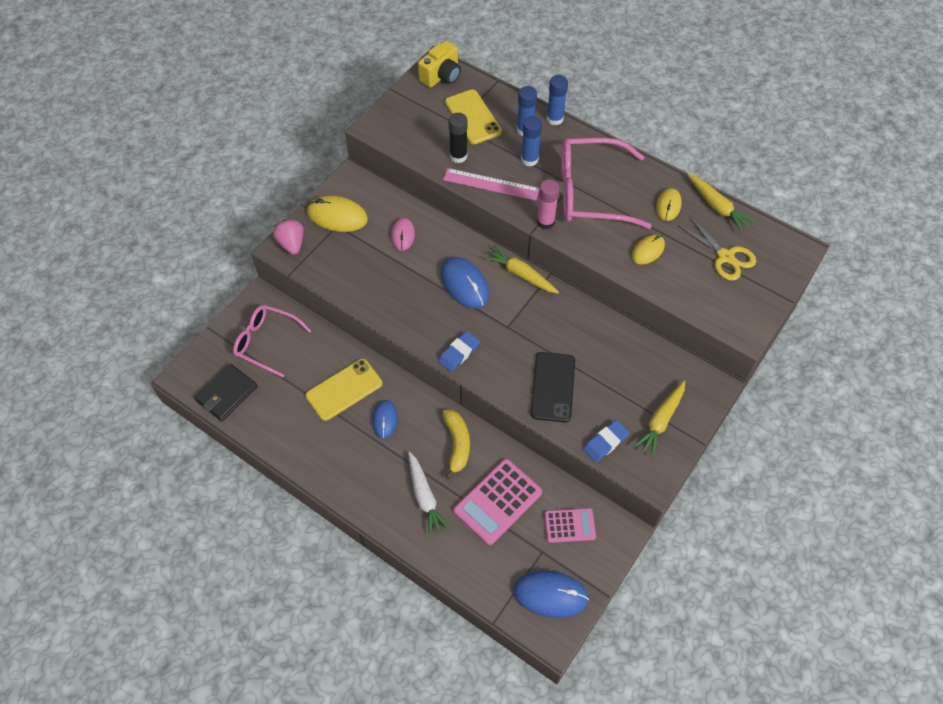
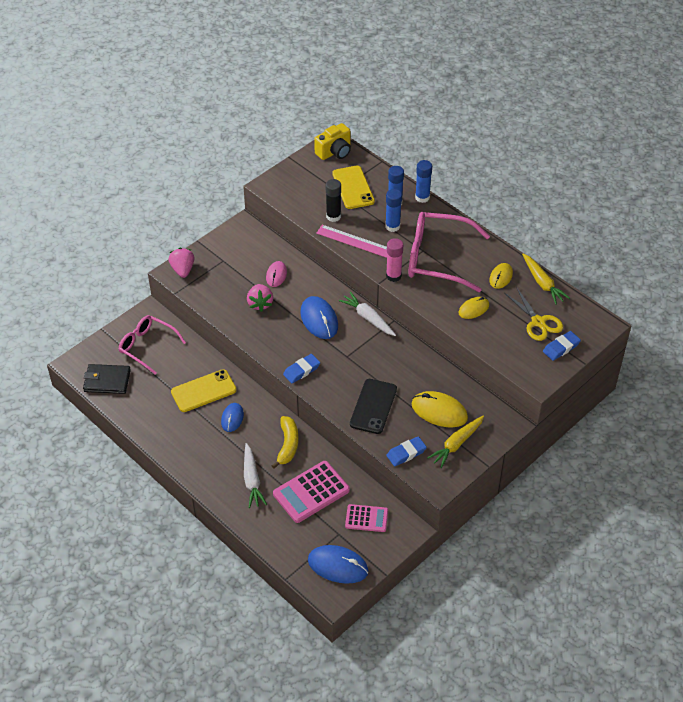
camera: 10 degrees right, 10 degrees down
black wallet [195,364,257,421] -> black wallet turned 45 degrees clockwise [83,364,131,394]
yellow mouse [307,196,368,232] -> yellow mouse moved to [412,391,468,427]
yellow carrot [483,245,559,294] -> white carrot [339,292,396,336]
none -> pink strawberry [247,284,273,312]
none -> blue eraser [543,331,581,361]

